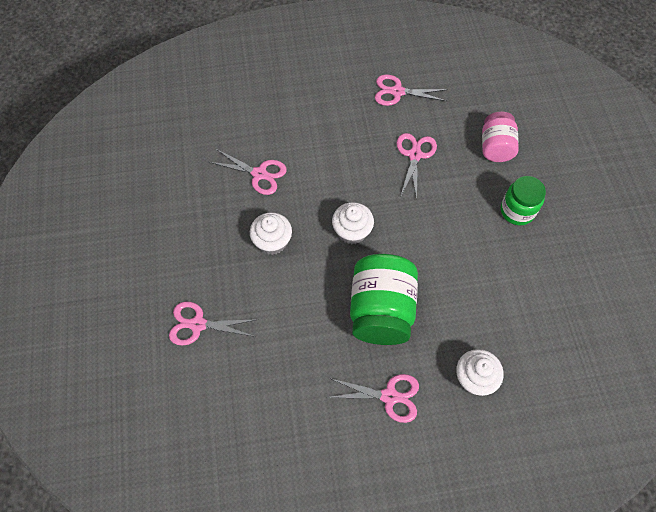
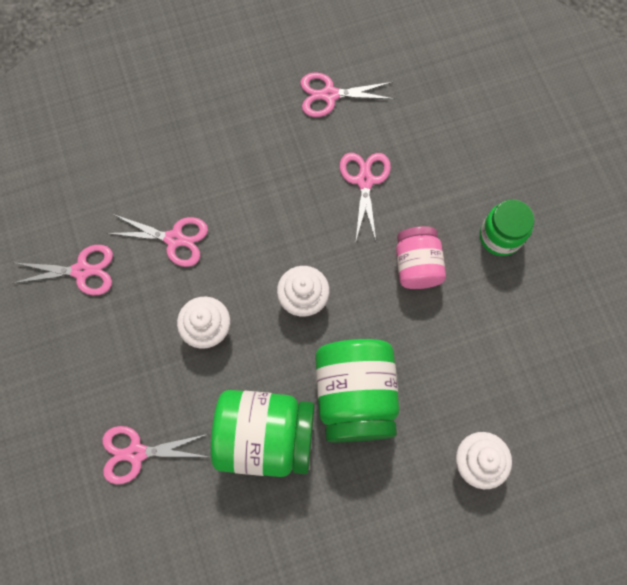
camera: 10 degrees left, 10 degrees up
pink scissors [326,374,419,423] -> pink scissors moved to [14,245,113,296]
pink jar [482,111,519,162] -> pink jar moved to [396,226,446,289]
none -> green jar [211,390,314,477]

